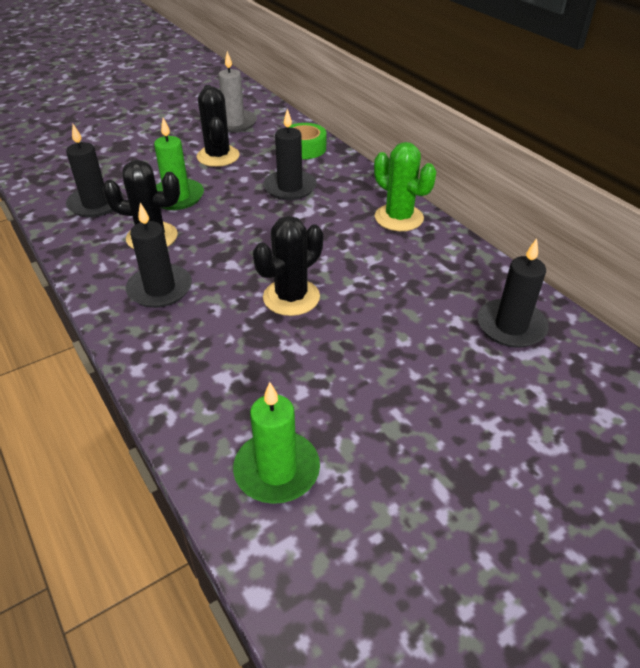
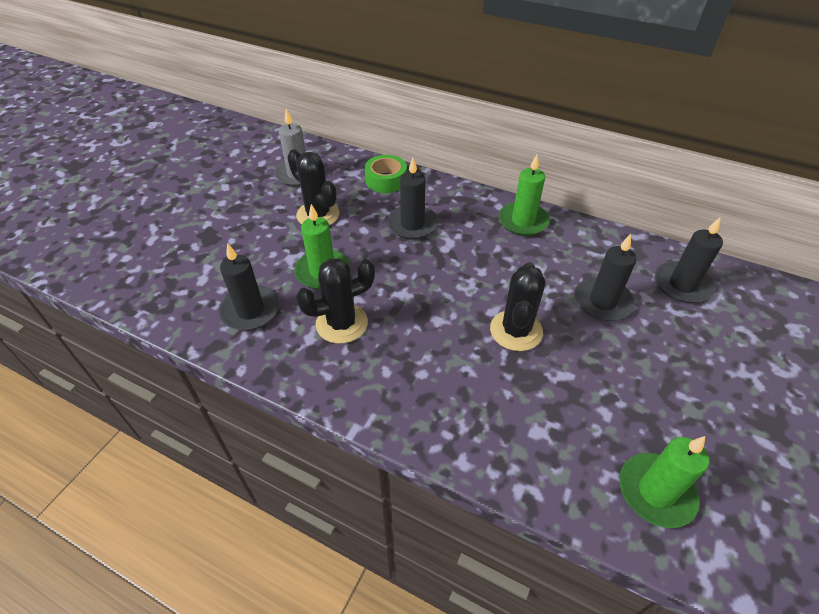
camera: 30 degrees left, 5 degrees up
black candle [126,203,192,308] -> black candle moved to [575,234,637,321]
green cactus [374,142,436,231] -> green candle [499,155,550,236]

